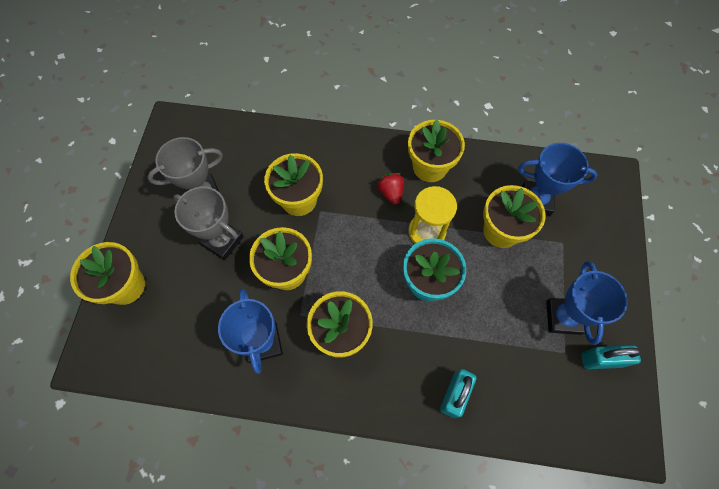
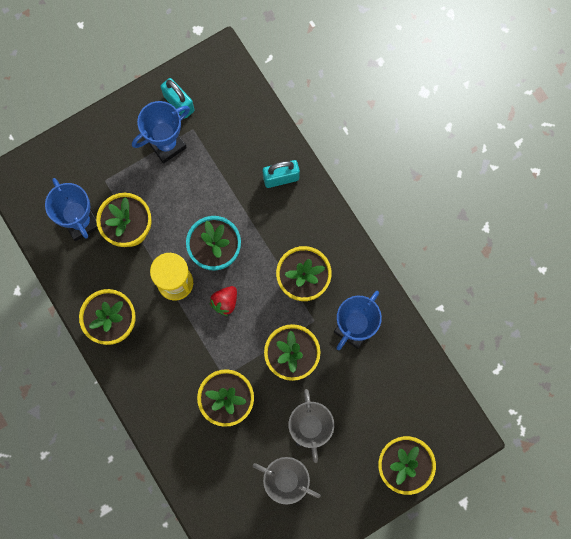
camera: 130 degrees left, 10 degrees up
red strawberry [378,173,404,205] -> red strawberry moved to [209,286,237,316]

